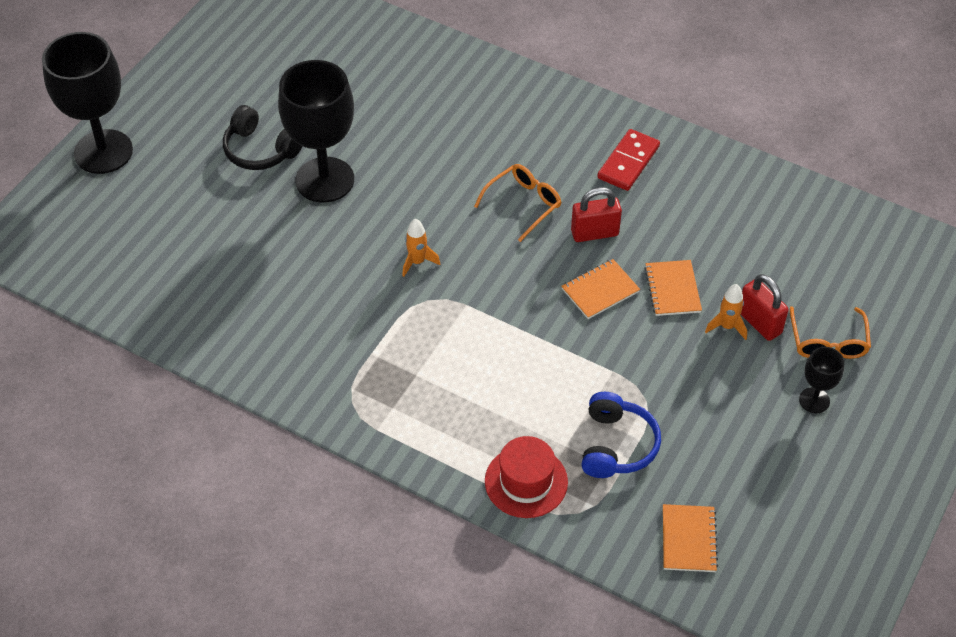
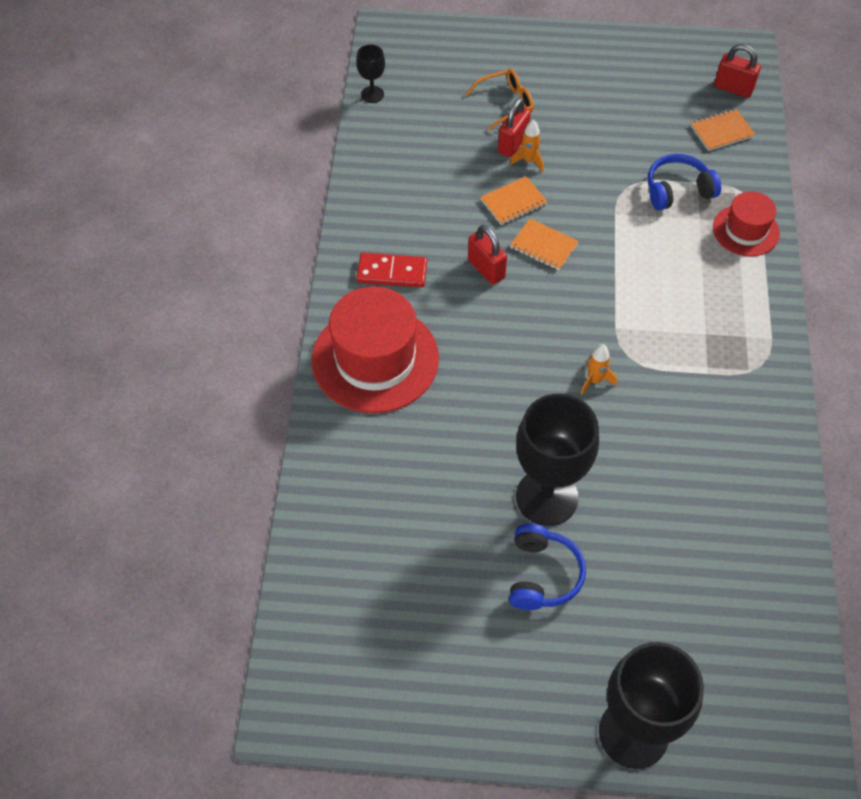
camera: 115 degrees left, 5 degrees up
black headphones [223,105,302,170] -> blue headphones [509,524,586,610]
orange glasses [474,164,561,242] -> none
black goblet [799,347,844,413] -> black goblet moved to [356,45,385,103]
none -> red hat [312,286,439,413]
none -> red padlock [714,44,761,98]

